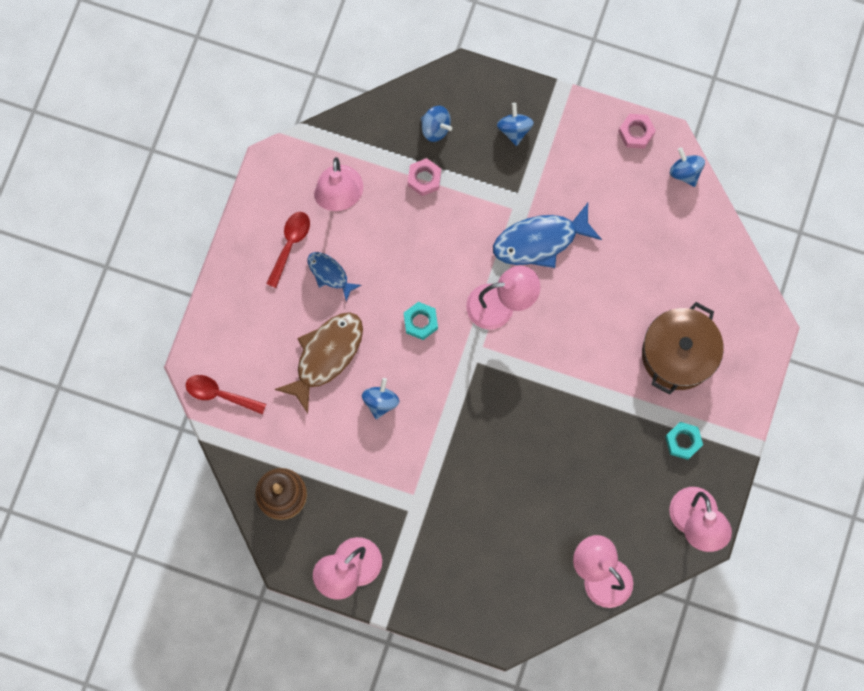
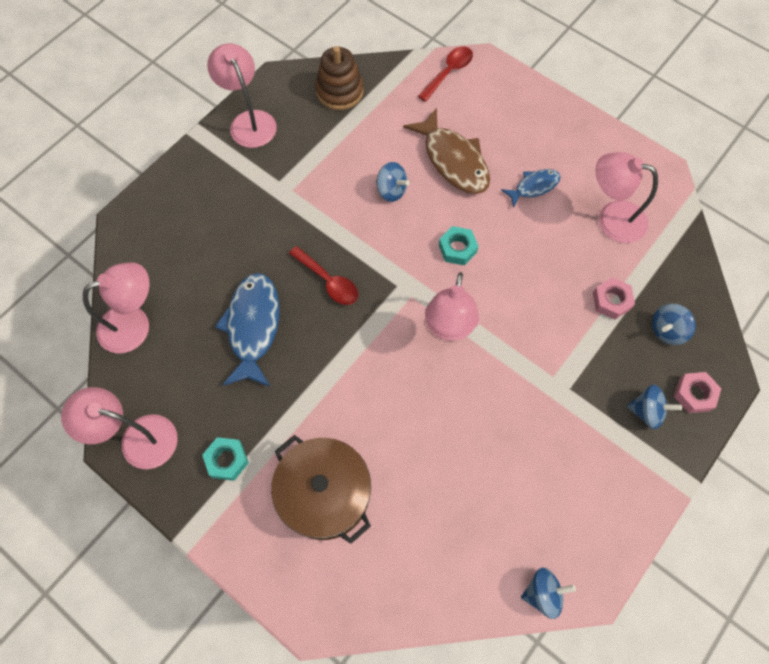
camera: 110 degrees right, 10 degrees down
red spoon [266,212,310,288] -> red spoon moved to [289,246,358,305]
blue fish [493,203,602,268] -> blue fish moved to [215,273,280,387]
pink nut [618,114,656,149] -> pink nut moved to [674,372,722,413]

